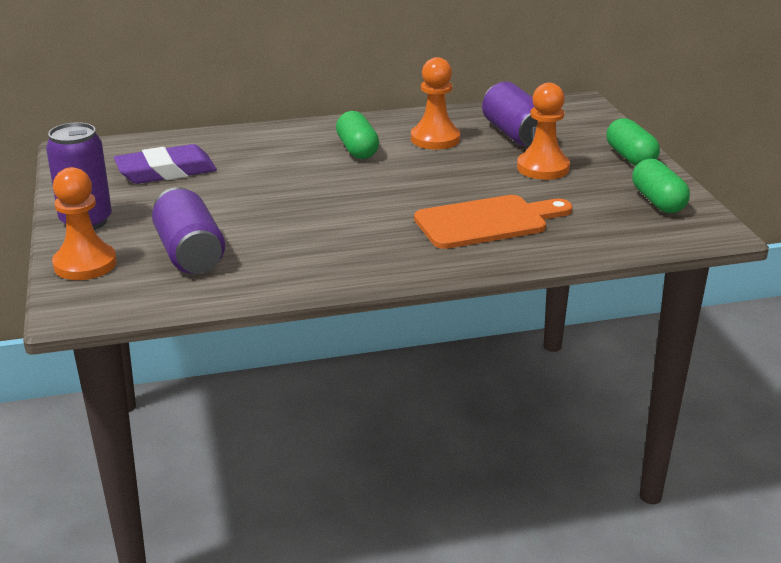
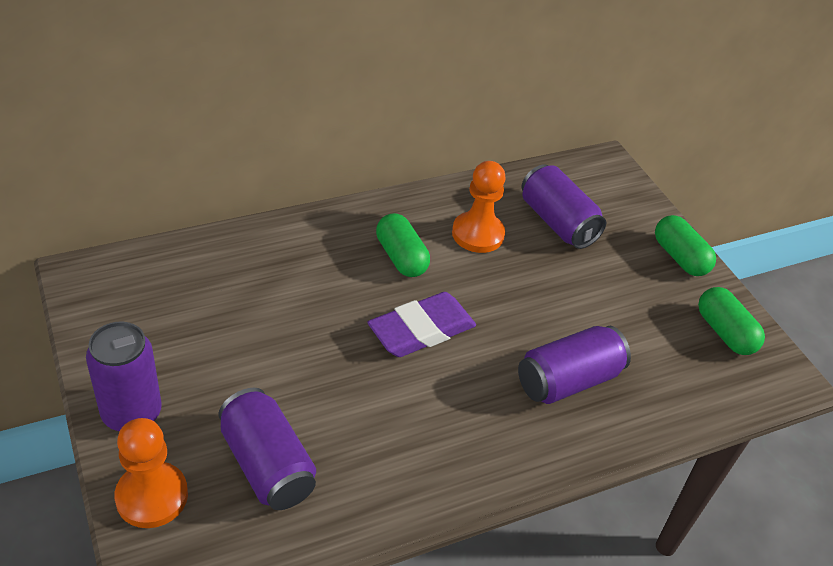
camera: 15 degrees left, 15 degrees up
purple eraser [114,144,217,184] -> purple eraser moved to [367,292,476,357]
orange cutting board [414,195,572,249] -> purple can [518,326,631,404]
orange pawn [517,83,570,180] -> none

